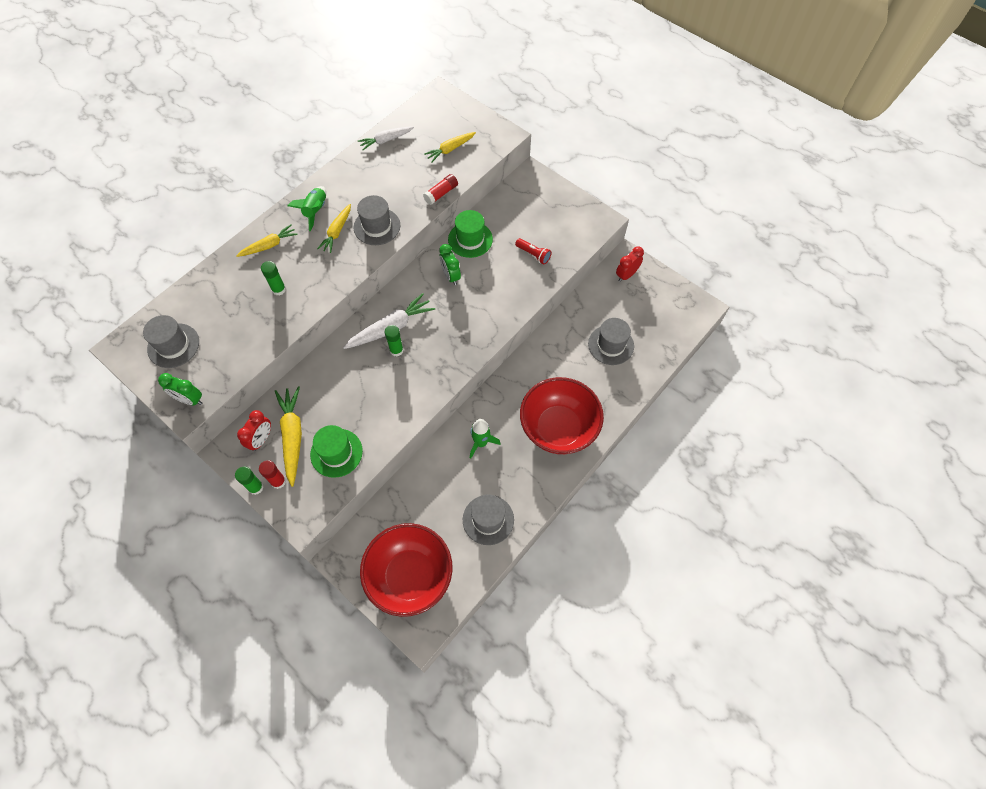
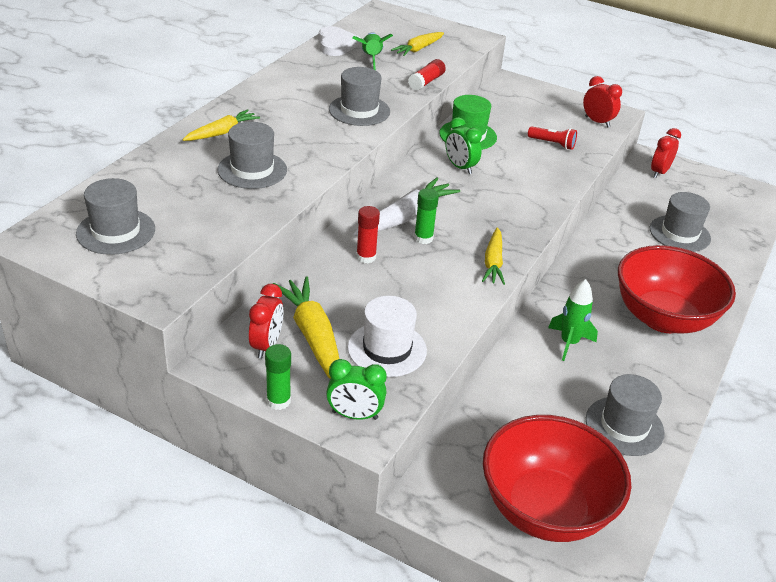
camera: 15 degrees left, 25 degrees down
green clock [158,373,202,405] -> green clock moved to [326,359,386,420]
red glue stick [259,460,286,489] -> red glue stick moved to [356,206,380,263]
green glue stick [261,261,286,295] -> grey hat [217,122,287,189]
green rocket [287,186,326,231] -> green rocket moved to [353,33,393,70]
green hat [310,425,363,478] -> white hat [348,296,427,377]
yellow carrot [317,204,351,253] -> yellow carrot moved to [482,227,505,285]
white carrot [358,126,414,150] -> white heart [319,26,360,56]
none -> red clock [583,76,622,128]

